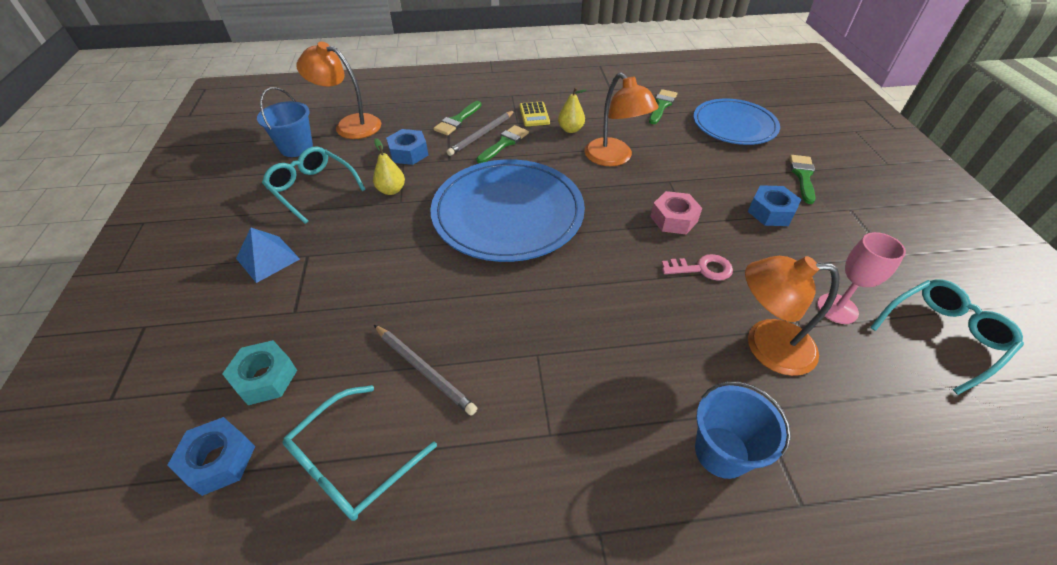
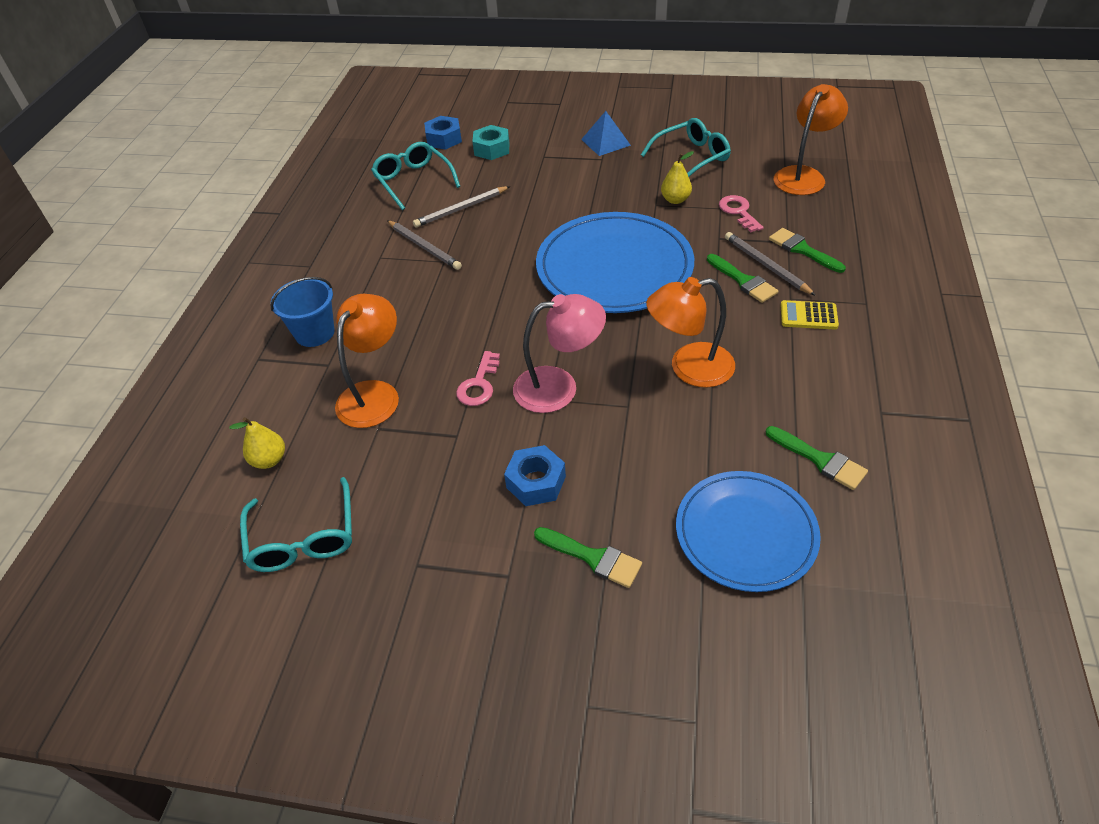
camera: 110 degrees right, 0 degrees up
blue bucket [257,87,313,157] -> none
blue nut [386,129,428,165] -> pink key [719,195,764,232]
yellow pear [558,87,587,133] -> yellow pear moved to [229,417,285,469]
pink nut [650,191,702,234] -> pink lamp [513,294,606,413]
pink goblet [817,232,906,324] -> none
none -> grey pencil [387,220,462,270]

